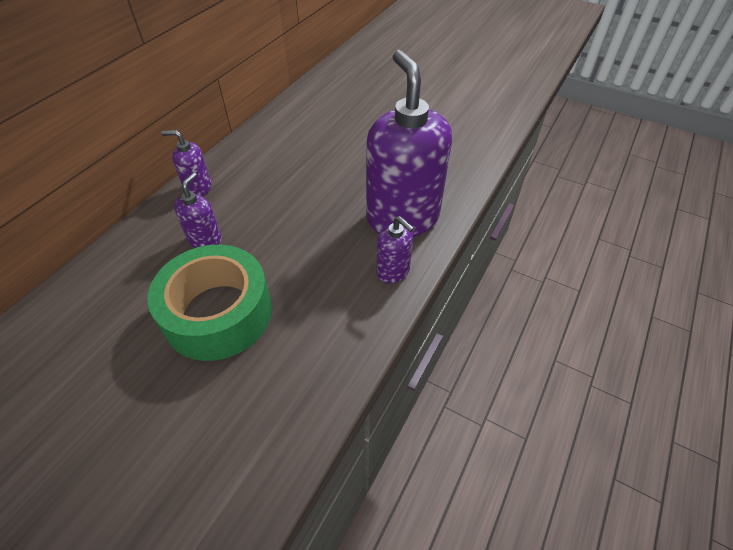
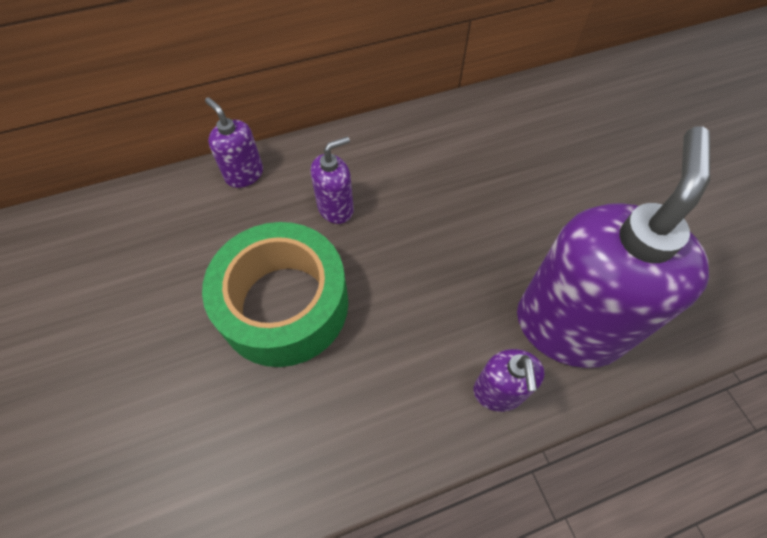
camera: 40 degrees right, 10 degrees up
purple soap dispenser [161,130,211,196] -> purple soap dispenser moved to [205,97,263,188]

